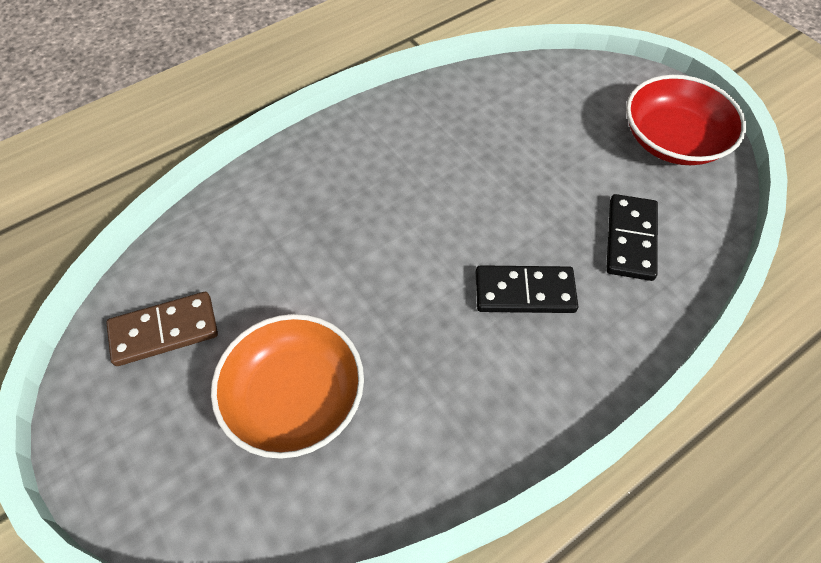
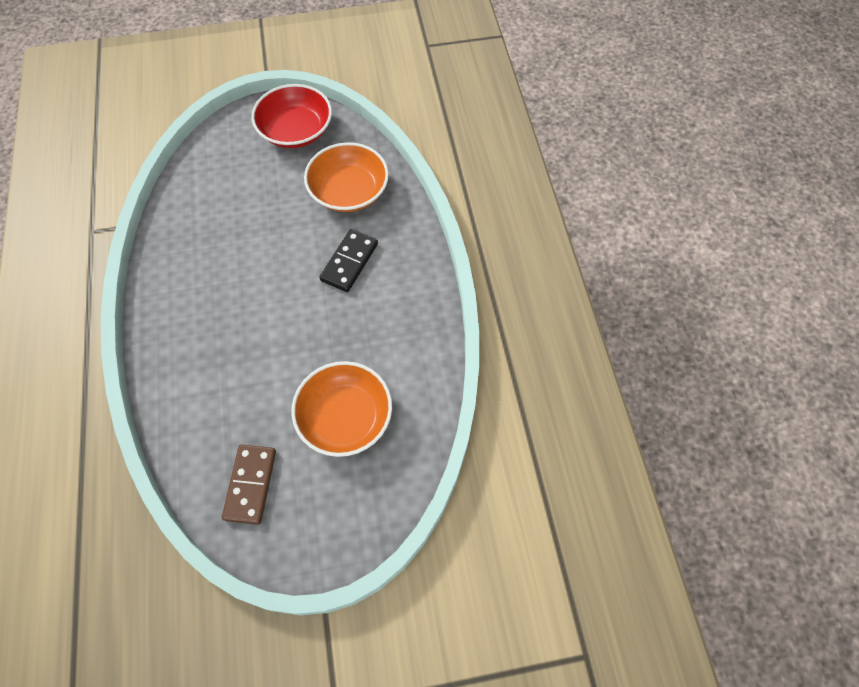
camera: 65 degrees left, 5 degrees up
black domino [606,194,658,281] -> orange bowl [304,142,389,212]

